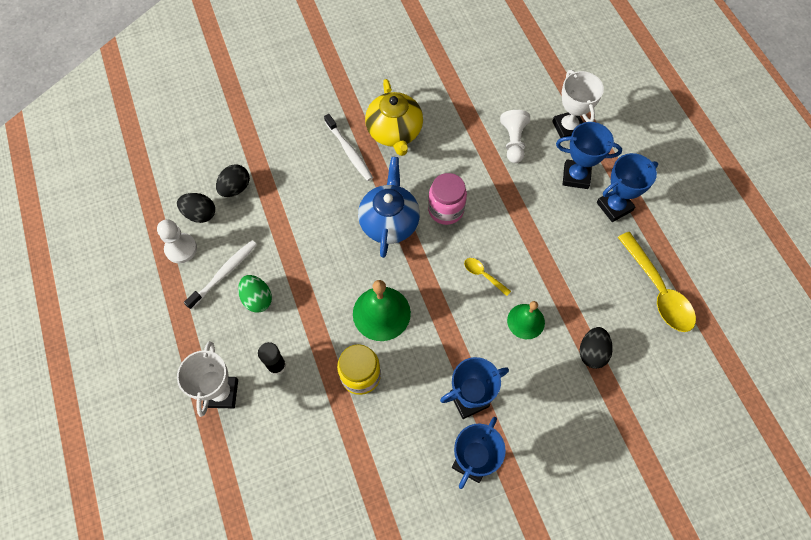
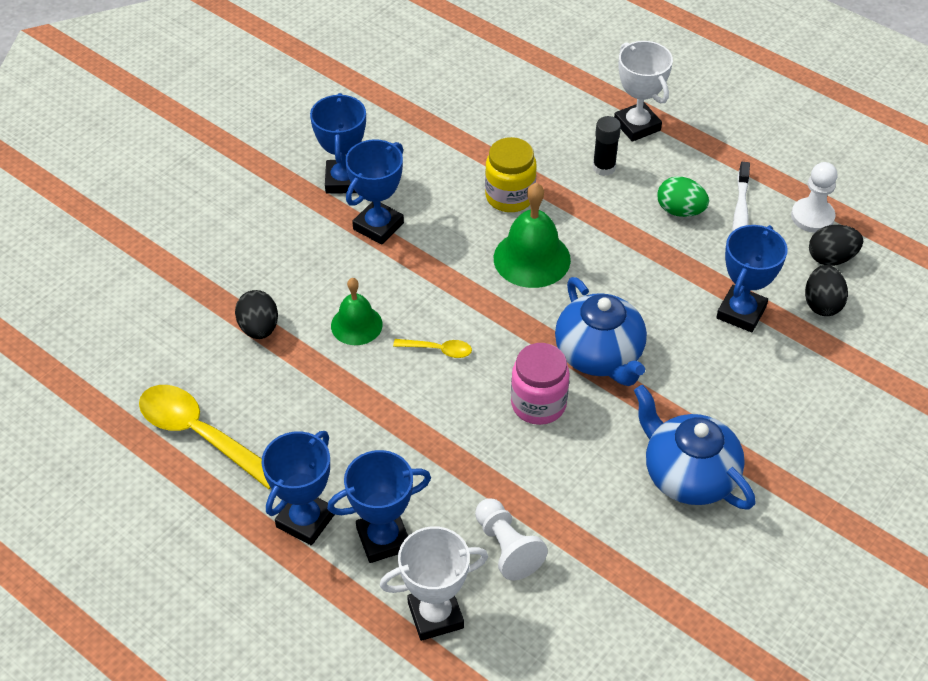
camera: 150 degrees right, 15 degrees down
white toothbrush [324,114,373,181] -> none
yellow teapot [365,79,423,156] -> blue teapot [634,385,755,510]
white trophy [552,70,604,138] -> white trophy turned 60 degrees counterclockwise [380,526,488,641]
none -> blue trophy [716,225,788,332]

